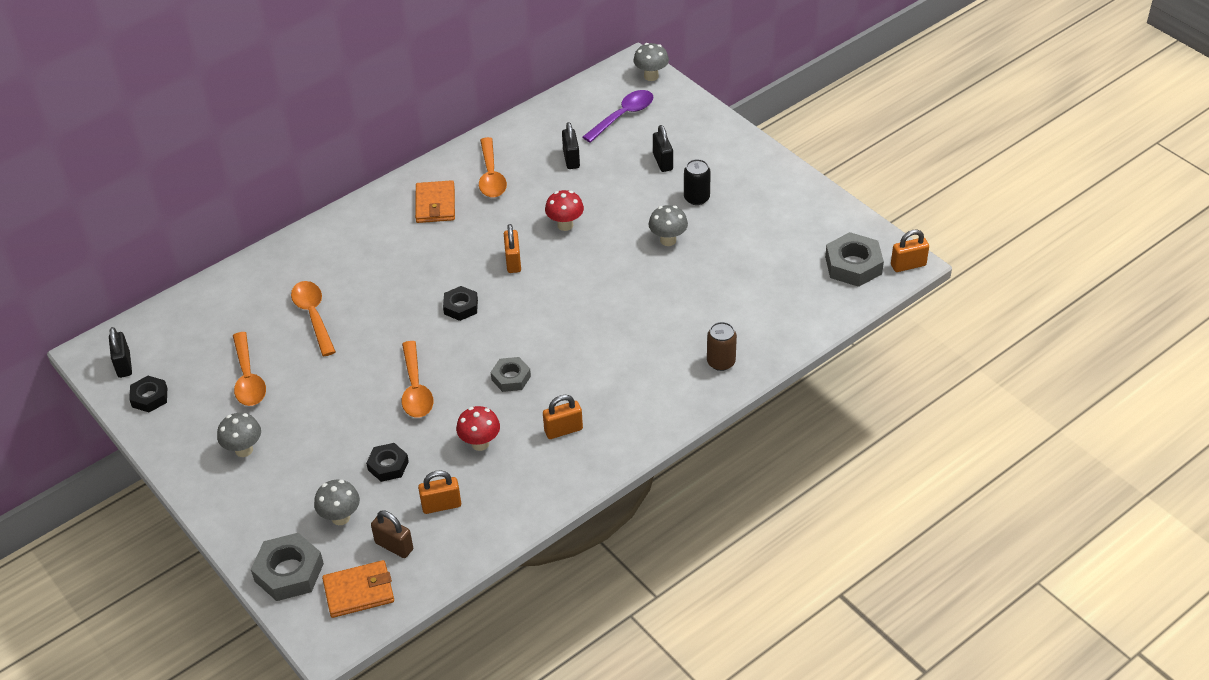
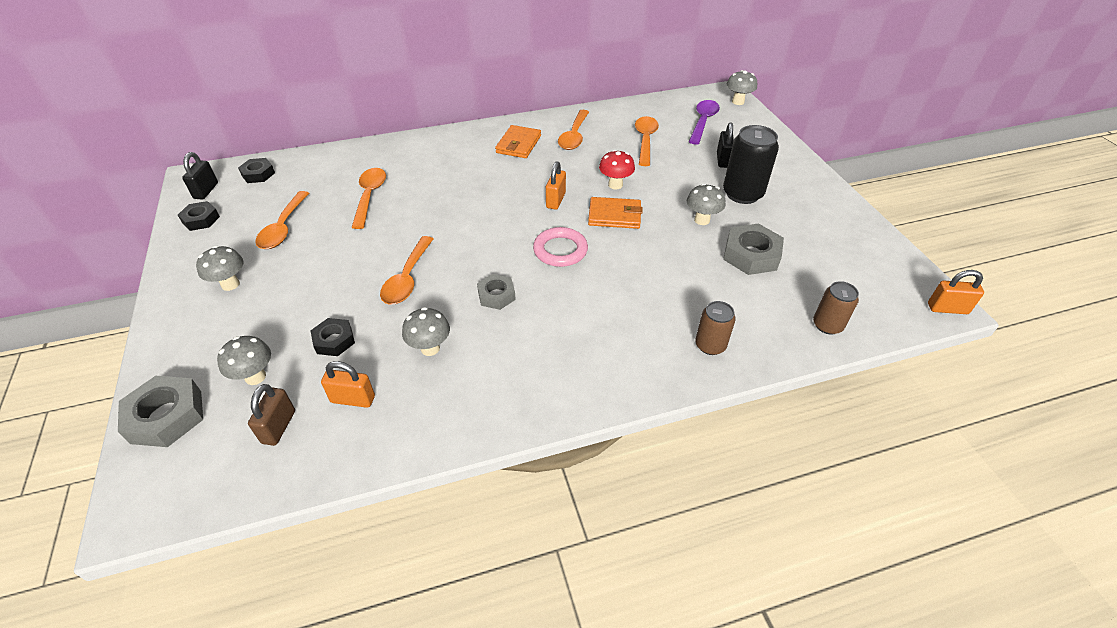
camera: 20 degrees right, 0 degrees up
orange wallet [322,560,394,618] -> orange wallet moved to [588,197,643,229]
brown padlock [371,511,413,558] -> brown padlock turned 45 degrees clockwise [248,384,295,446]
black nut [443,286,478,321] -> black nut moved to [238,158,275,183]
red mushroom [456,406,500,451] -> grey mushroom [402,307,450,356]
orange padlock [543,395,583,439] -> none
black padlock [562,122,580,169] -> orange spoon [635,116,659,166]
purple spoon [583,90,653,143] -> purple spoon turned 45 degrees counterclockwise [689,100,720,145]
black can [684,159,711,205] -> black can [723,125,779,204], size x1.68
grey nut [825,232,884,287] -> grey nut moved to [723,223,784,275]
none -> pink ring [533,227,588,267]
none -> brown can [813,281,859,335]

